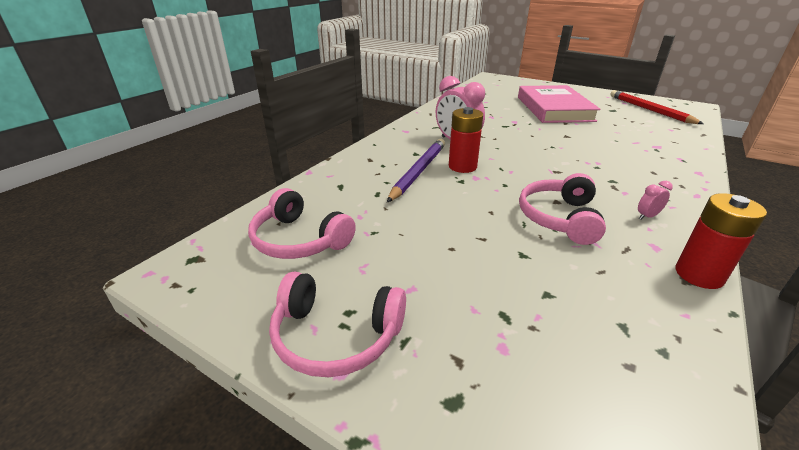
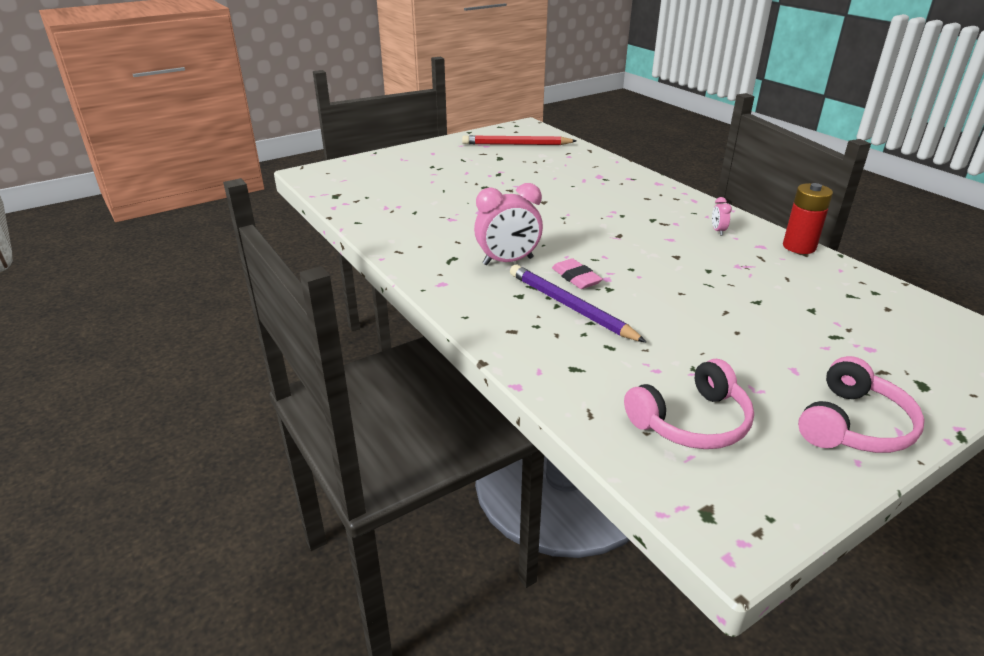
camera: 65 degrees left, 0 degrees up
red battery [449,107,483,173] -> pink eraser [552,258,603,289]
pink book [518,85,601,123] -> none
pink headphones [519,173,606,245] -> none

